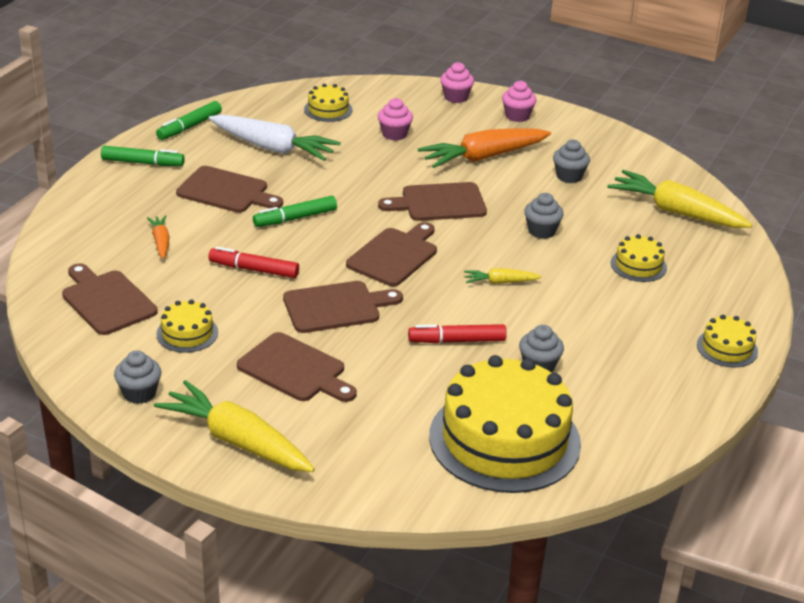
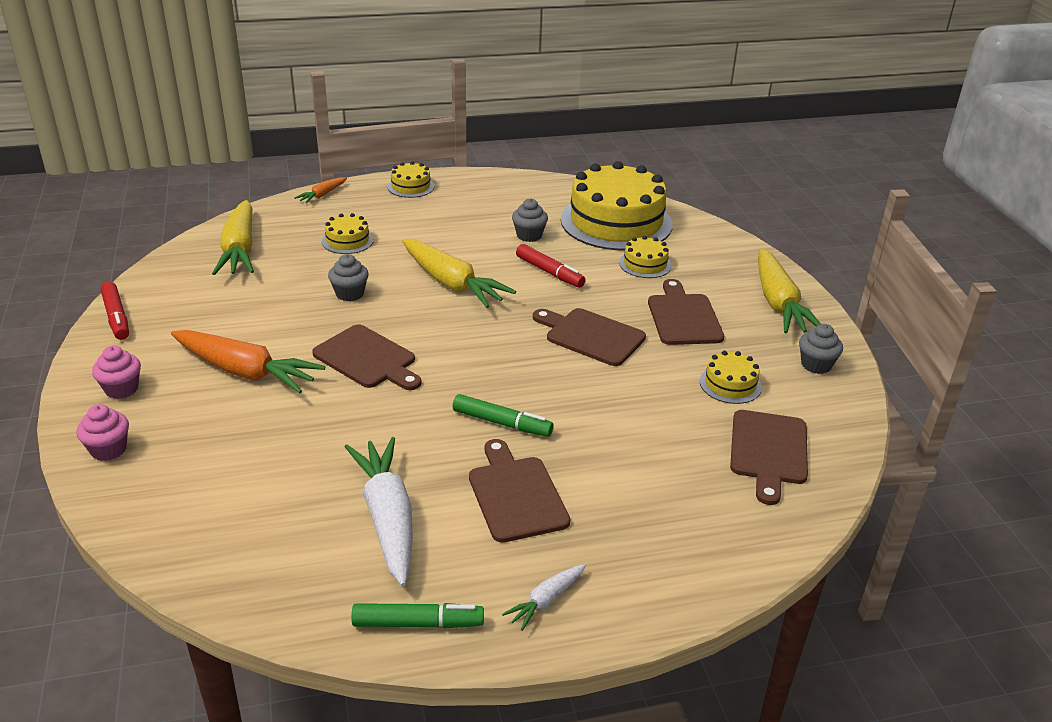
camera: 130 degrees left, 0 degrees up
green marker [101,146,185,166] -> white carrot [502,564,586,631]
orange carrot [147,215,169,259] -> orange carrot moved to [294,177,347,203]
red marker [209,246,299,278] -> red marker moved to [100,281,129,340]
yellow cake [304,84,353,122] -> yellow cake moved to [619,236,672,278]
brown cutting board [346,222,437,286] -> none
pink cupcake [378,98,413,141] -> none
yellow carrot [464,268,542,284] -> yellow carrot [402,239,516,308], size x2.08
grey cupcake [553,140,590,183] -> none

